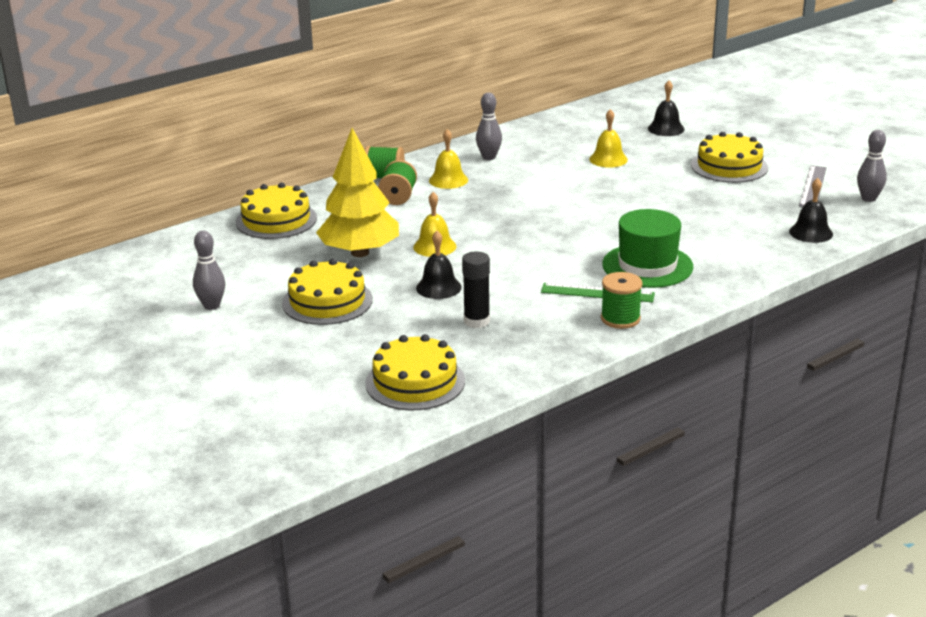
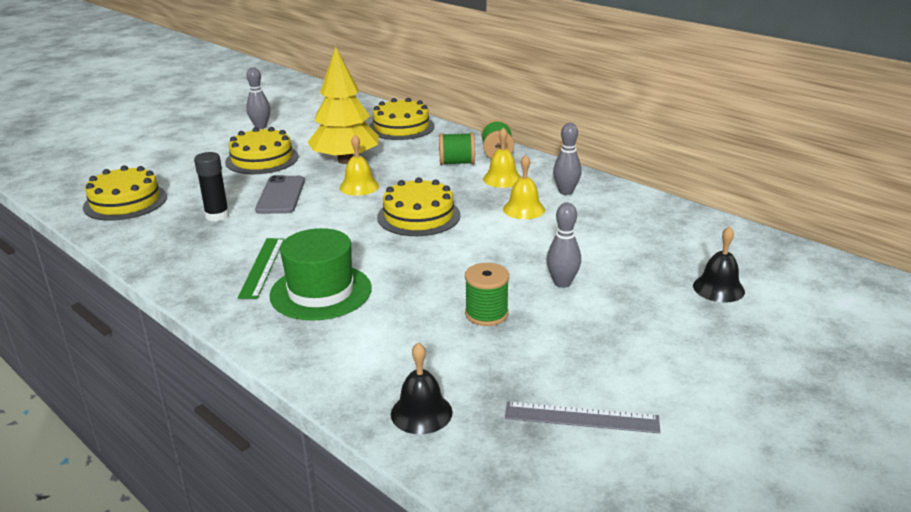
camera: 80 degrees right, 0 degrees up
black bell [416,231,462,299] -> grey phone [255,175,305,214]
yellow bell [589,109,628,168] -> yellow bell moved to [503,155,545,219]
green spool [601,272,643,329] -> green spool moved to [465,263,509,326]
yellow cake [691,132,768,183] -> yellow cake moved to [377,177,461,236]
grey bowling pin [857,130,887,202] -> grey bowling pin moved to [547,203,581,288]

